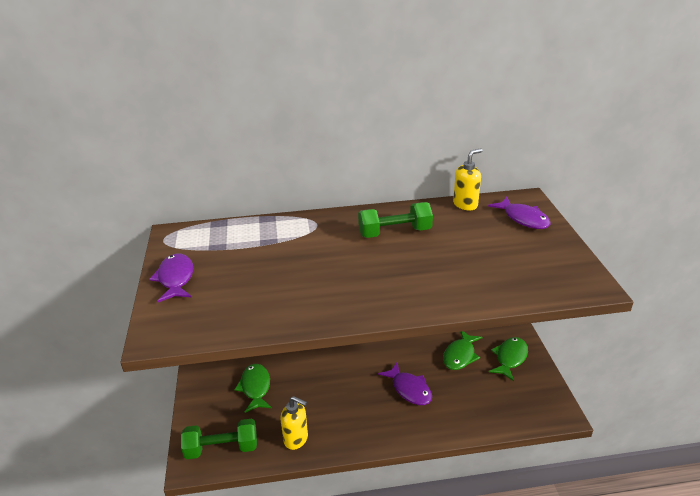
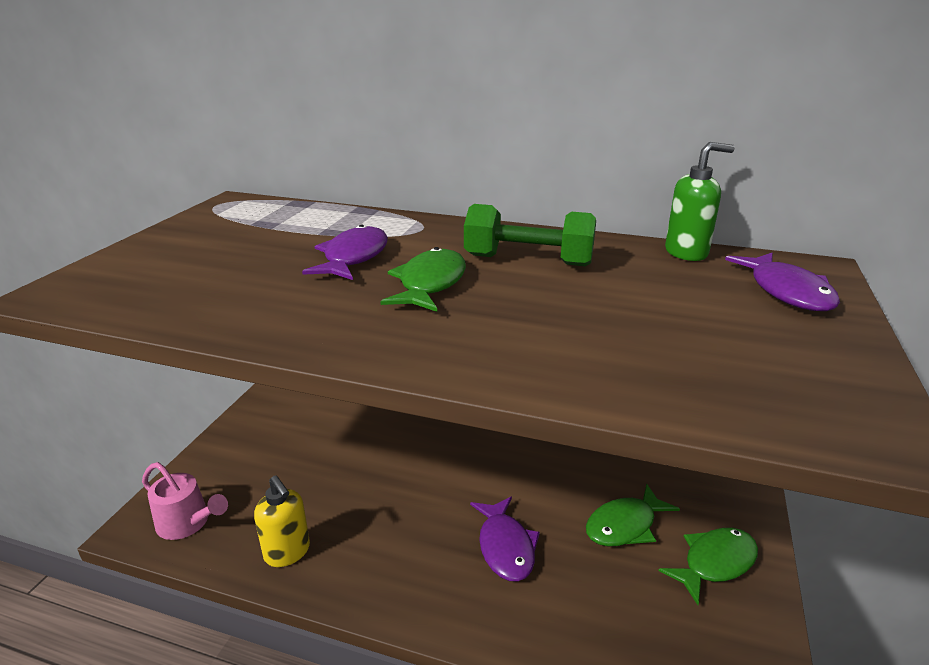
camera: 25 degrees right, 5 degrees down
purple fish [149,254,193,302] -> purple fish moved to [302,224,388,280]
green dumbbell [181,419,257,459] -> pink watering can [142,462,228,540]
green fish [235,364,272,413] -> green fish moved to [380,247,466,312]
yellow soap dispenser [453,148,483,210] -> green soap dispenser [665,142,735,261]

